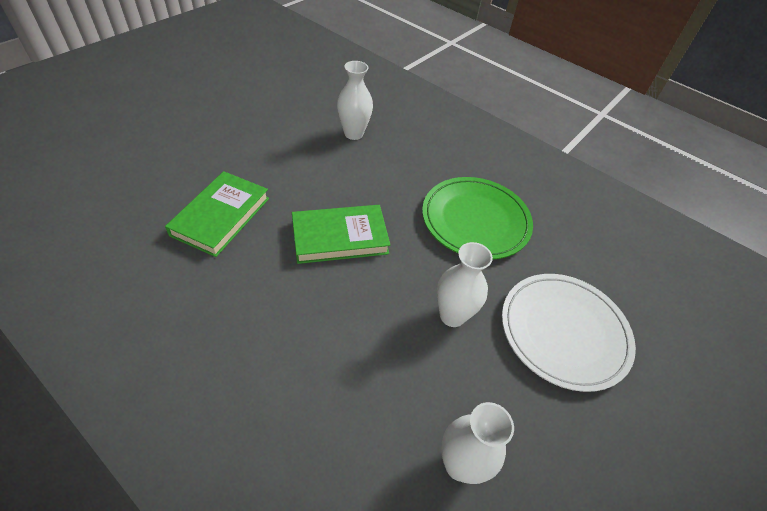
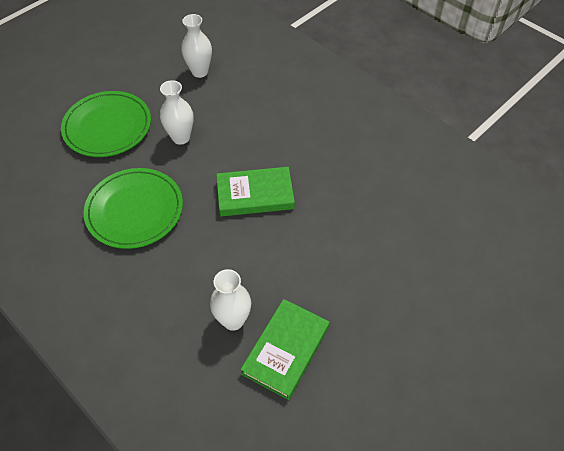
camera: 170 degrees left, 5 degrees up
green book [165,171,269,257] -> green book moved to [240,299,330,400]
white plate [502,274,636,392] -> green plate [61,91,151,157]

